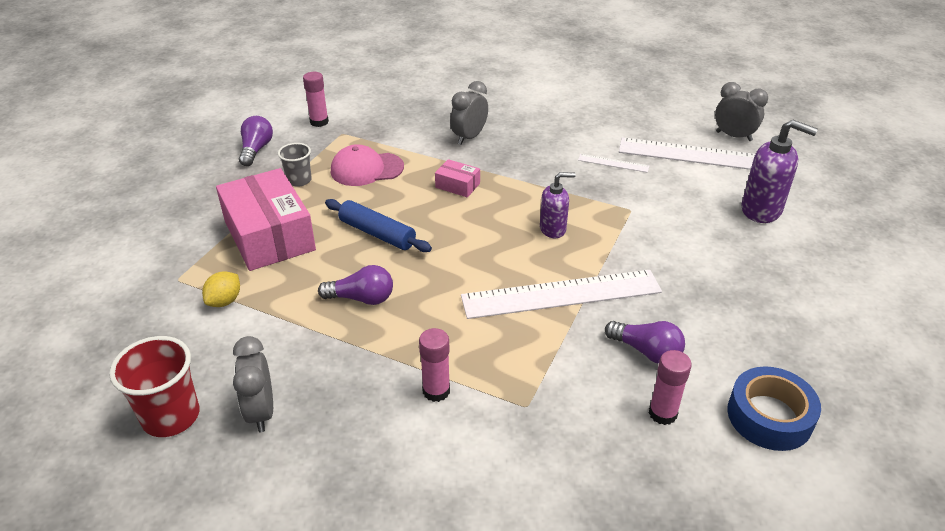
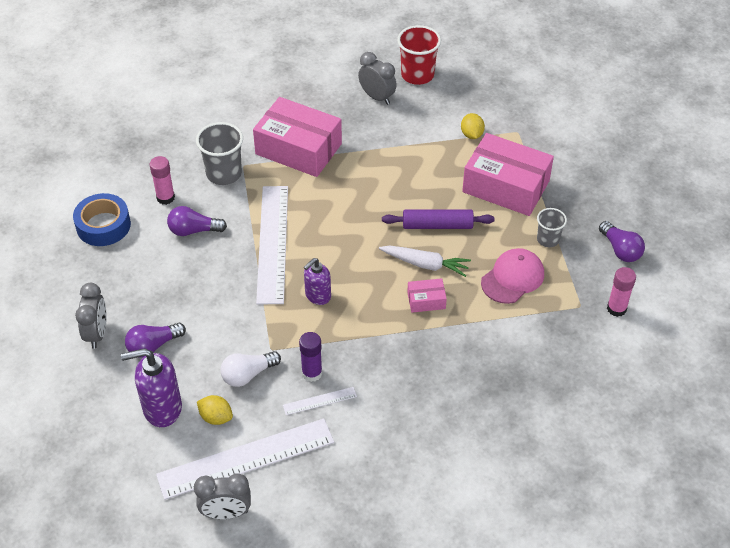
camera: 145 degrees right, 10 degrees up
purple light bulb [318,265,393,305] -> purple light bulb moved to [125,323,186,358]
blue rolling pin [325,199,432,252] -> purple rolling pin [382,209,495,229]
pink glue stick [419,328,450,402] -> pink box [253,97,342,177]
grey clock [450,81,488,145] -> grey clock moved to [75,283,107,349]
white ruler [461,270,662,319] -> white ruler turned 45 degrees counterclockwise [256,186,288,304]
none -> grey cup [196,122,243,185]
none -> yellow lemon [197,395,233,425]
none -> white light bulb [220,351,281,387]
none -> purple glue stick [299,332,322,382]
none -> white carrot [379,245,471,277]

